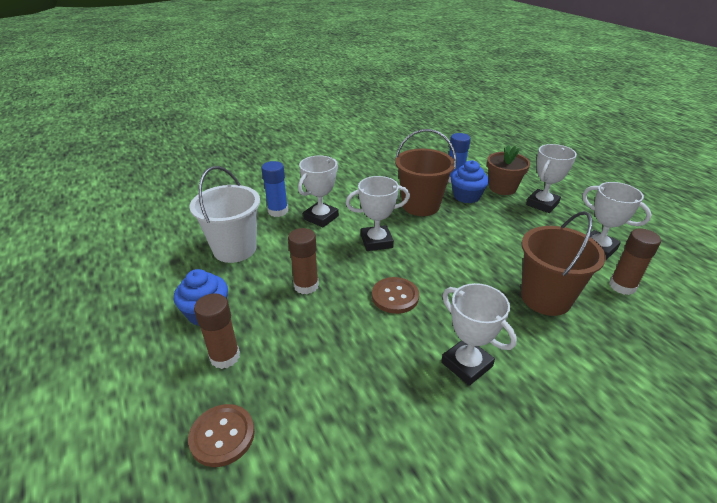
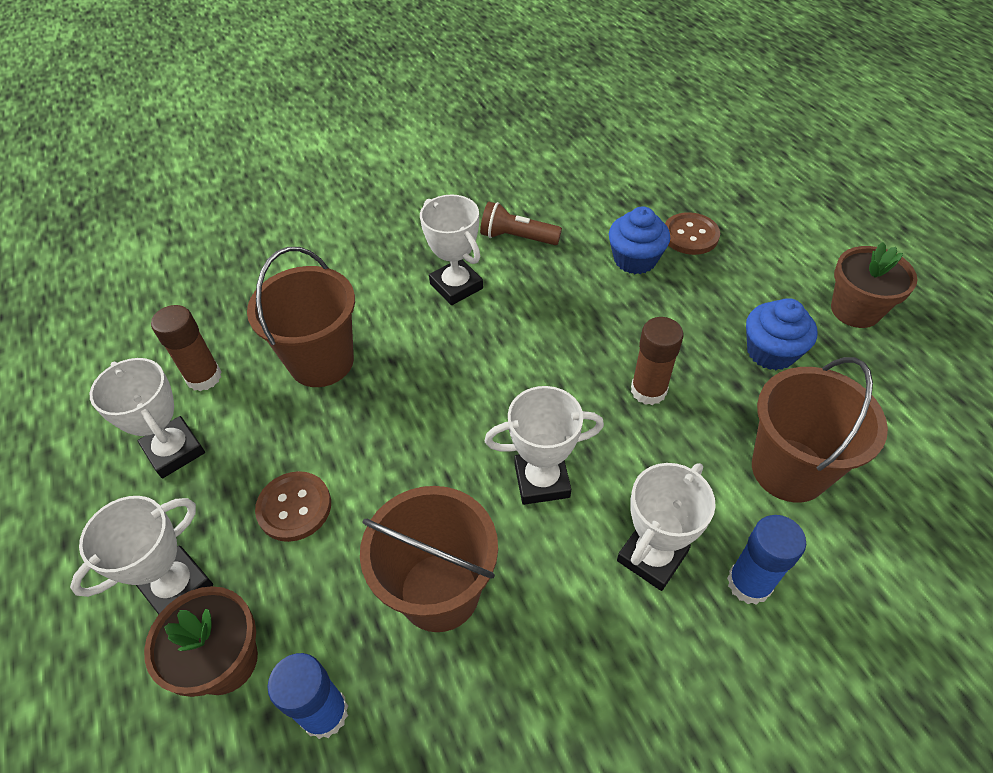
camera: 175 degrees left, 15 degrees up
white bucket [190,166,260,263] -> brown bucket [752,357,888,503]
brown glue stick [194,293,240,369] -> none
brown button [372,277,419,314] -> brown button moved to [255,471,331,542]
blue cupcake [451,160,489,203] -> blue cupcake moved to [609,206,670,274]
none -> brown flashlight [480,202,562,245]
none -> brown flower pot [831,242,918,328]

